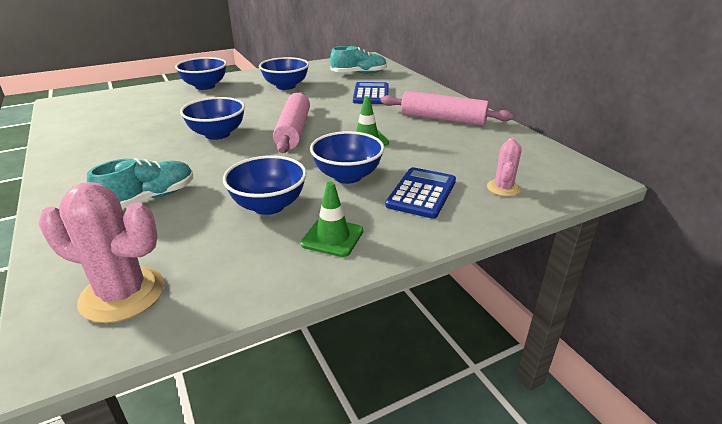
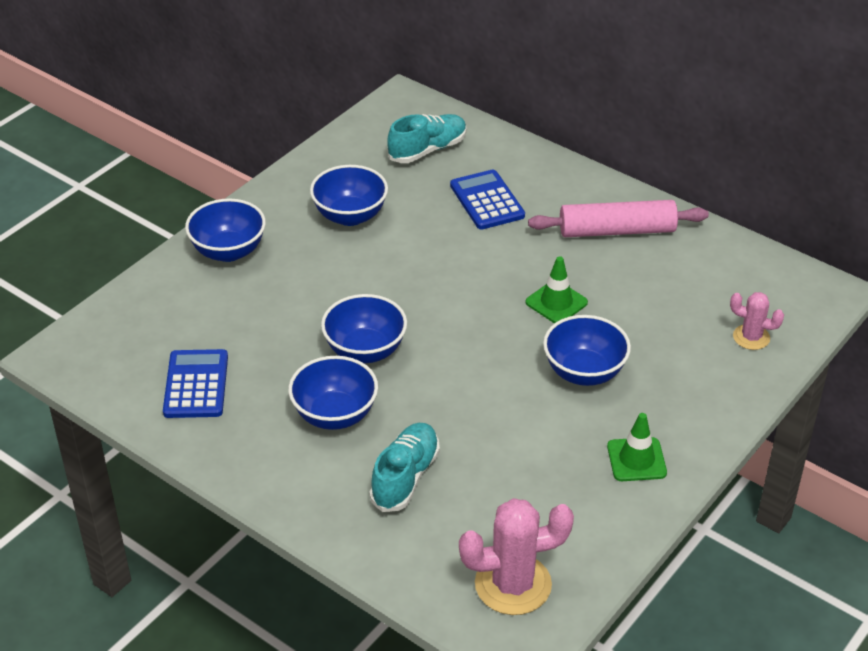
camera: 25 degrees left, 10 degrees up
blue bowl [223,155,307,215] -> blue bowl moved to [288,356,378,430]
pink rolling pin [273,92,310,153] -> none
blue calculator [386,167,456,219] -> blue calculator moved to [163,349,228,418]
pink cactus [487,138,521,197] -> pink cactus turned 60 degrees counterclockwise [730,292,784,350]

